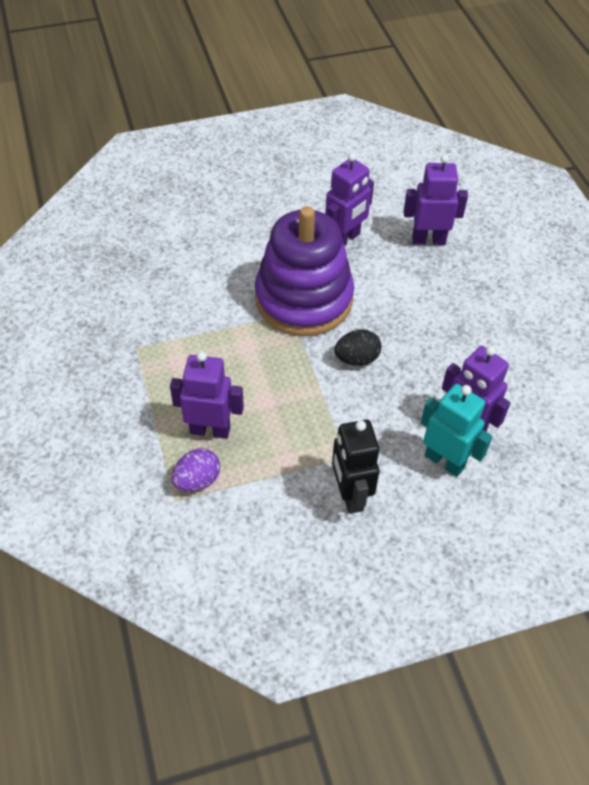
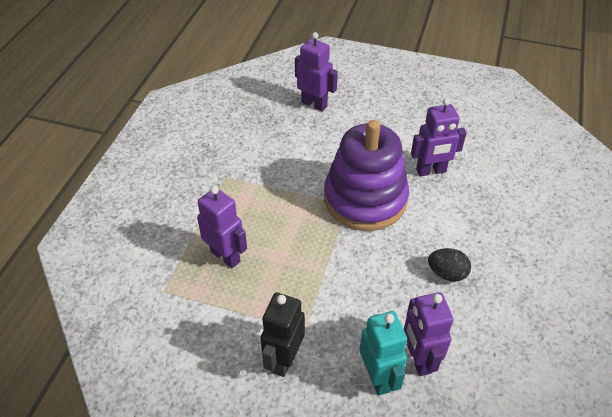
camera: 35 degrees right, 5 degrees down
purple egg [171,448,220,492] -> none
black egg [334,329,381,366] -> black egg moved to [428,248,471,281]
purple robot [404,154,468,245] -> purple robot moved to [295,32,338,111]

